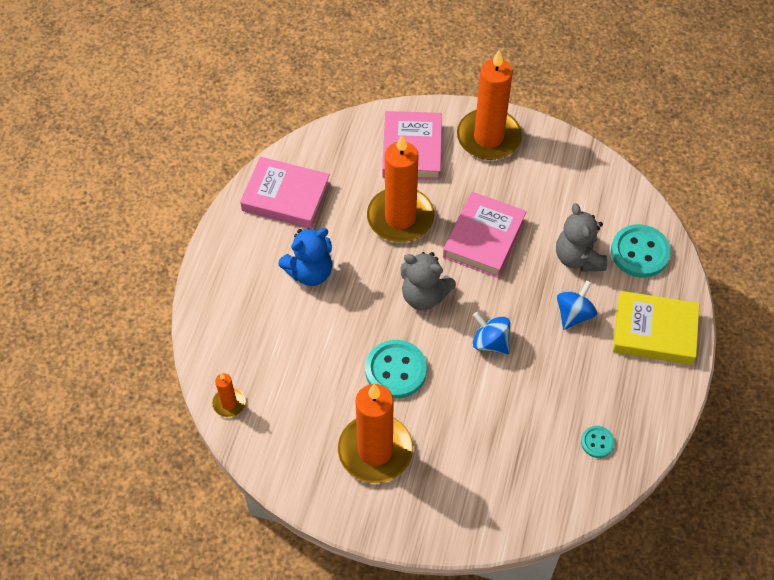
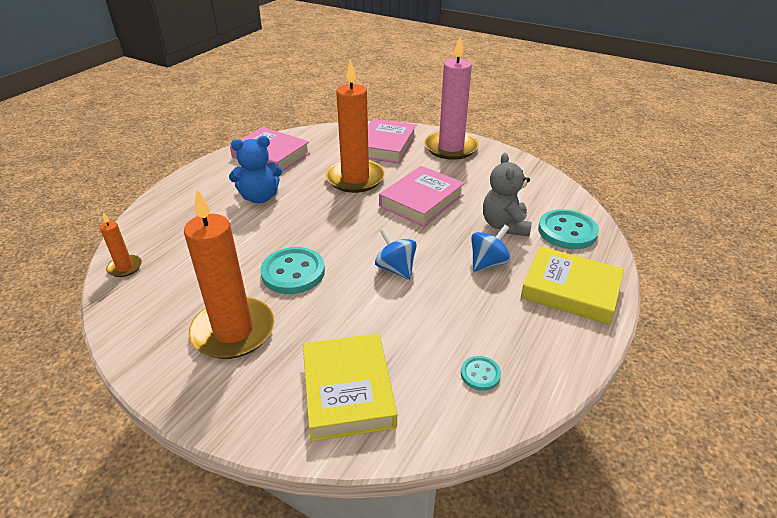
camera: 15 degrees right, 20 degrees down
grey teddy bear [401,252,456,310] -> none
orange candle [457,50,522,160] -> pink candle [424,37,479,160]
none -> yellow book [303,334,397,441]

